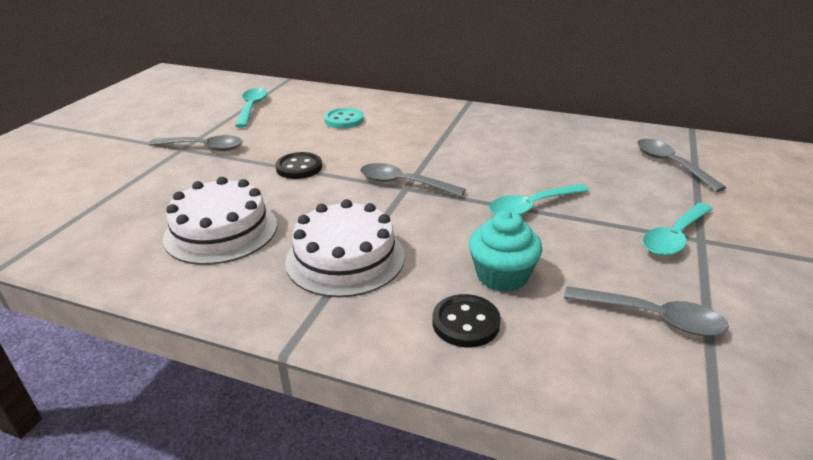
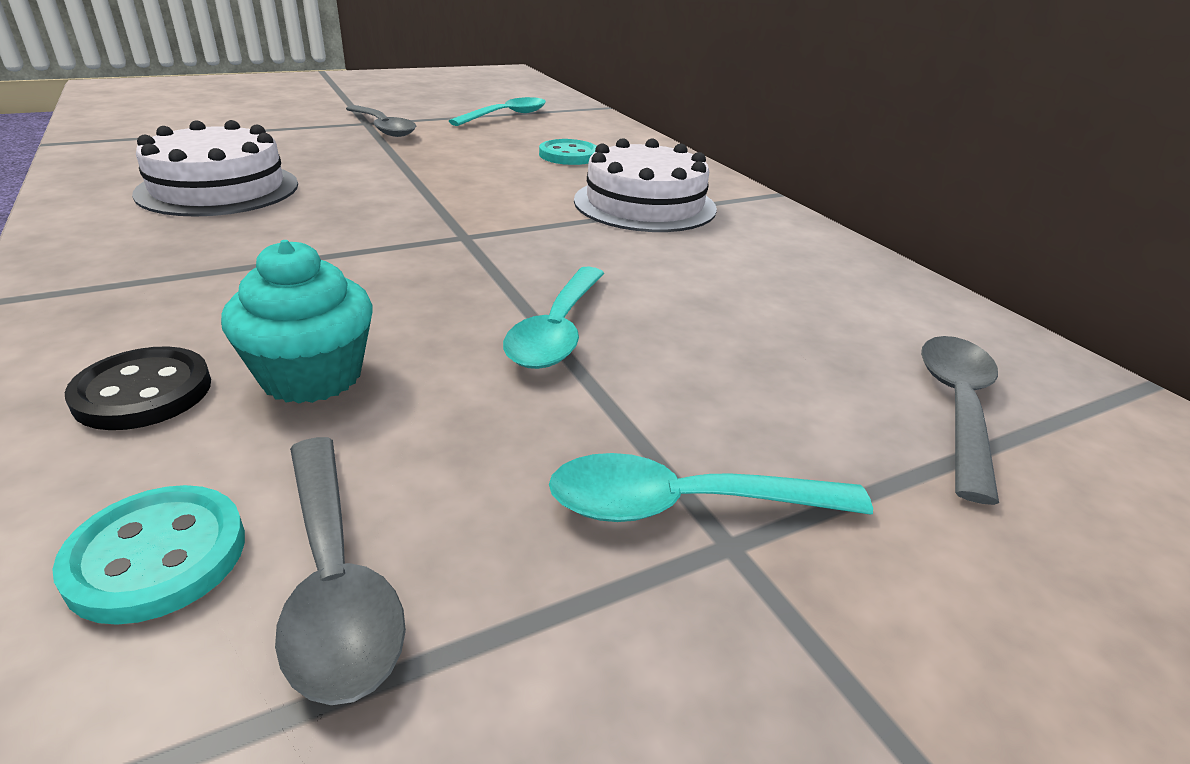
camera: 40 degrees right, 0 degrees up
black button [275,152,322,179] -> none
white cake [285,199,405,297] -> white cake moved to [574,138,717,232]
grey spoon [360,163,466,197] -> none
turquoise spoon [489,184,589,216] -> turquoise spoon turned 90 degrees counterclockwise [503,267,604,369]
none -> turquoise button [52,485,245,625]

